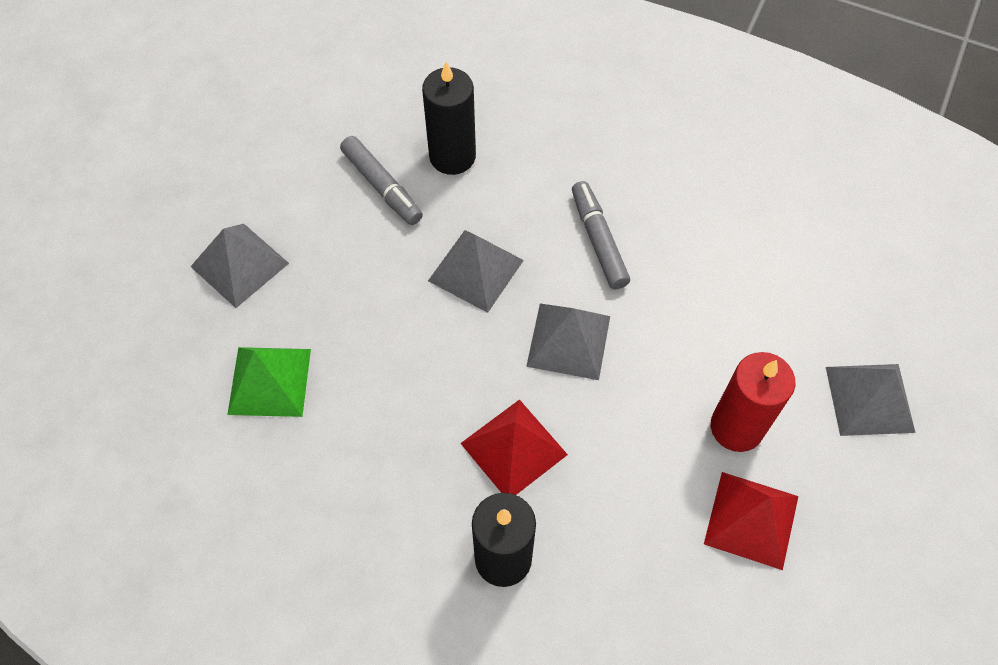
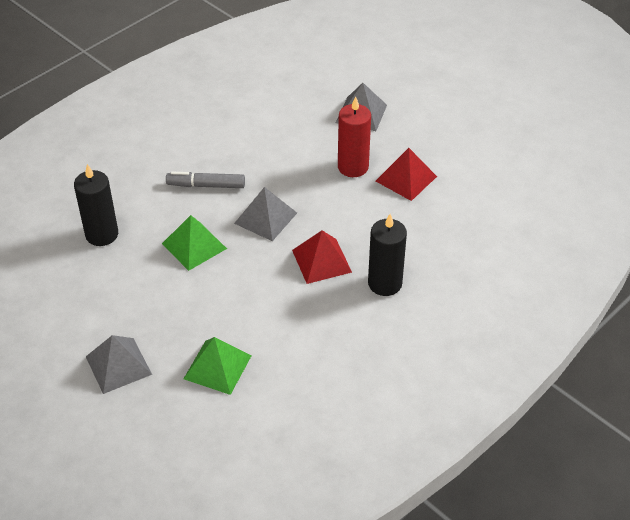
camera: 70 degrees left, 15 degrees down
grey marker [340,136,423,225] -> none
grey pyramid [428,230,524,313] -> green pyramid [162,215,227,271]

